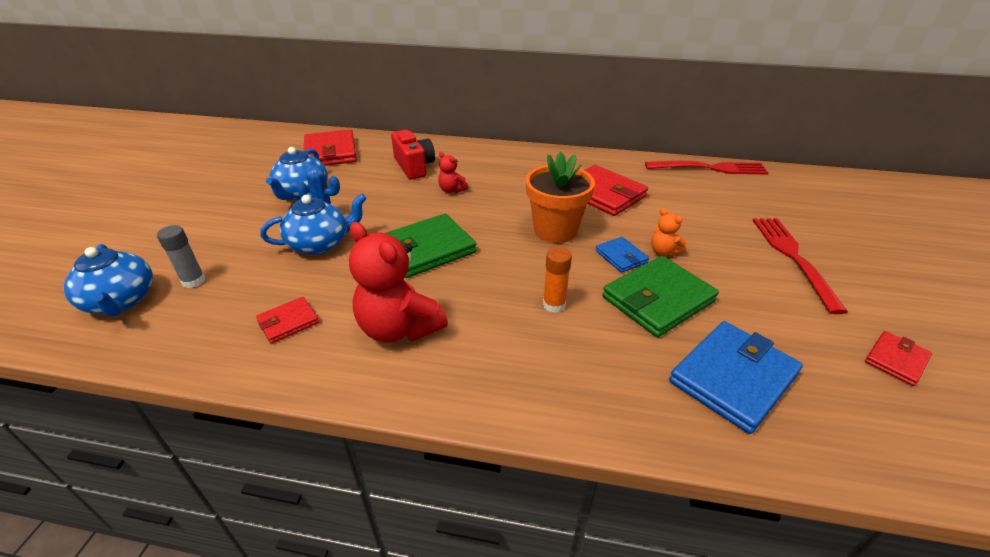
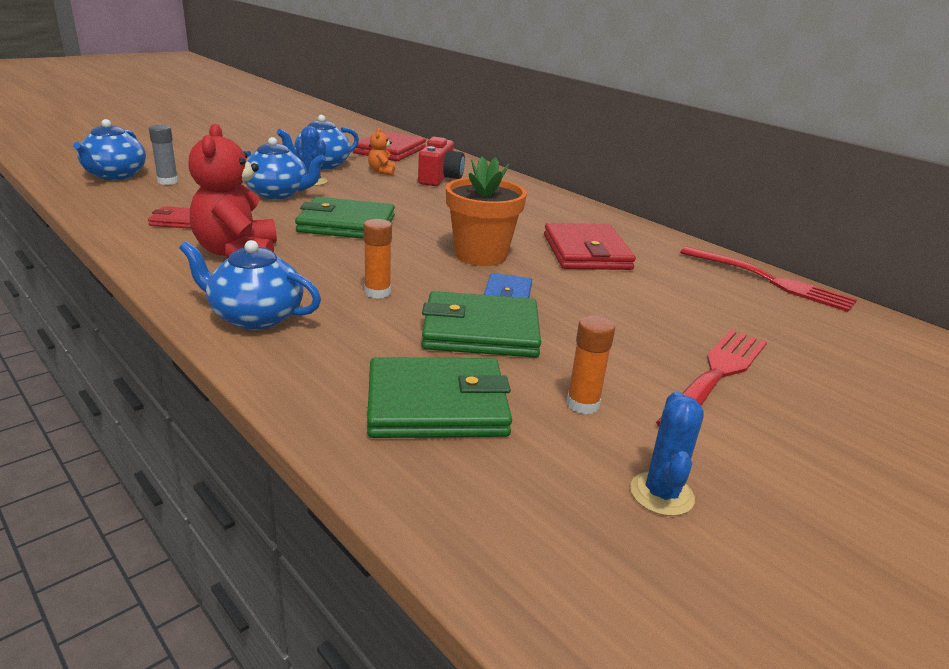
camera: 35 degrees right, 10 degrees down
red teddy bear [438,152,468,193] -> none
orange teddy bear [651,208,687,256] -> orange teddy bear moved to [368,128,395,175]
blue wallet [669,321,803,434] -> green wallet [367,357,512,438]
red wallet [865,331,932,386] -> blue cactus [630,391,704,516]
none -> blue teapot [179,240,321,330]
none -> orange glue stick [566,315,615,414]

